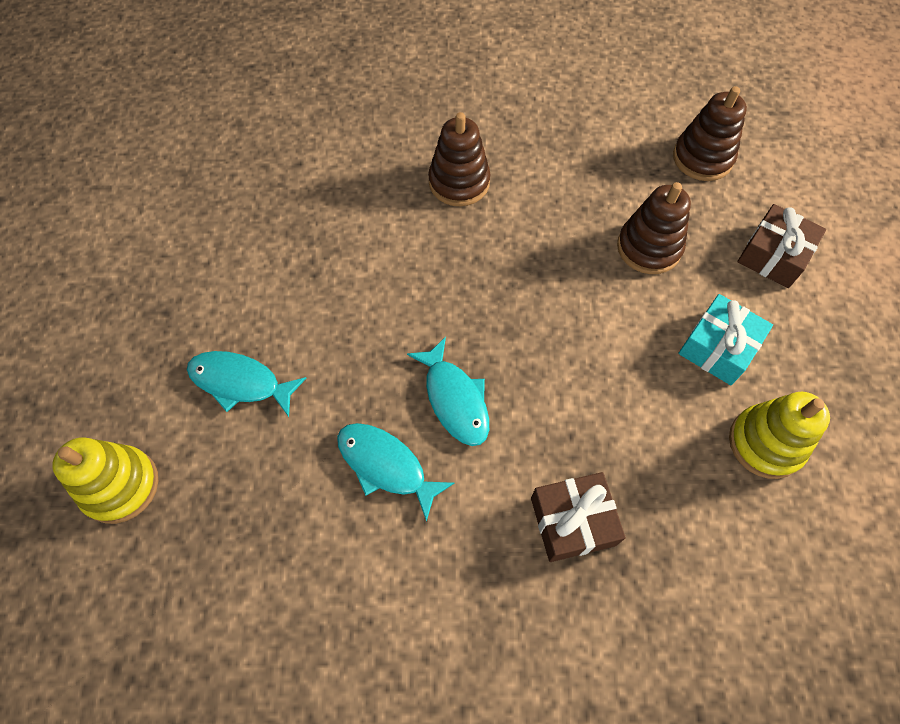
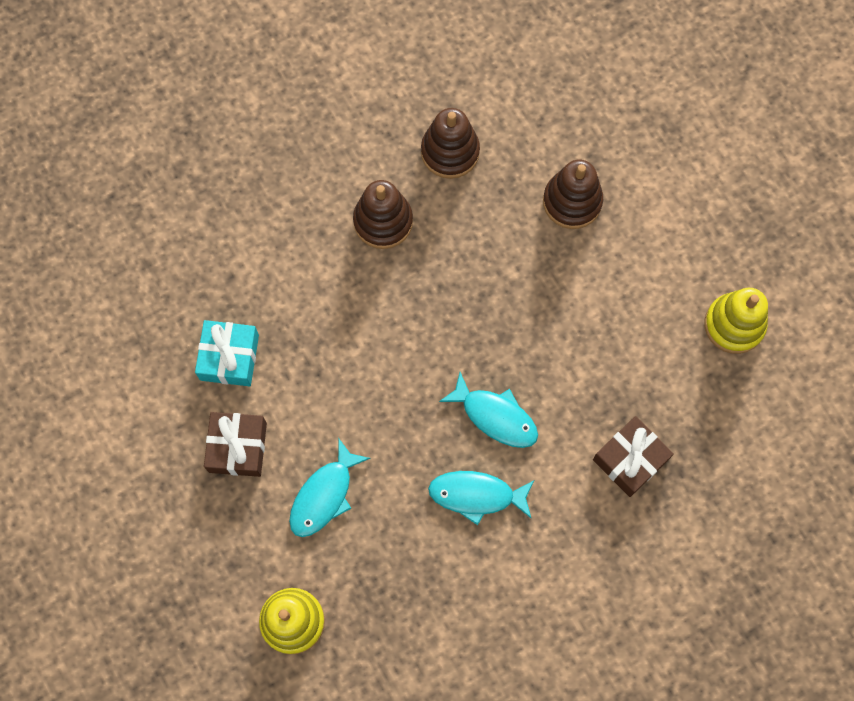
camera: 30 degrees left, 10 degrees up
turquoise fish [187,351,307,417] -> turquoise fish turned 45 degrees counterclockwise [289,438,370,537]
brown stacking toy [673,86,747,181] -> brown stacking toy moved to [421,108,480,179]
turquoise gift [678,294,773,385] -> turquoise gift moved to [195,320,259,386]
brown gift [737,204,826,288] -> brown gift moved to [204,412,267,477]

